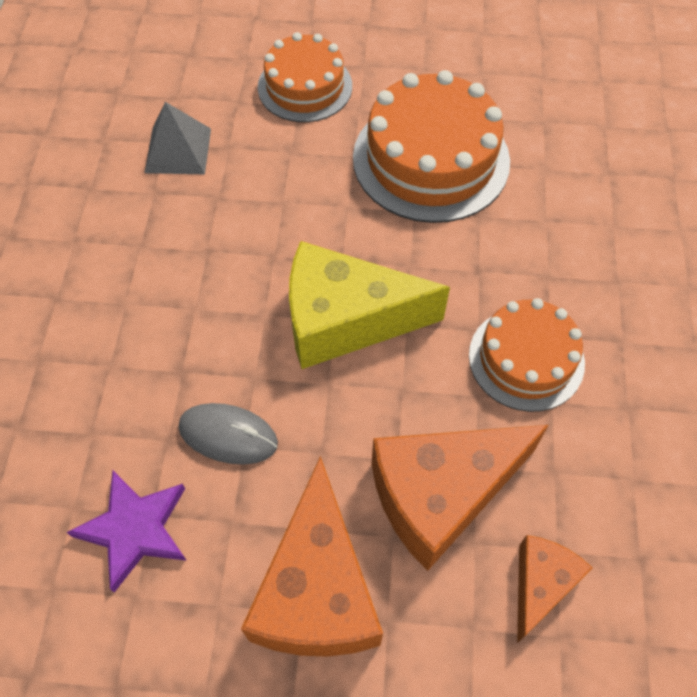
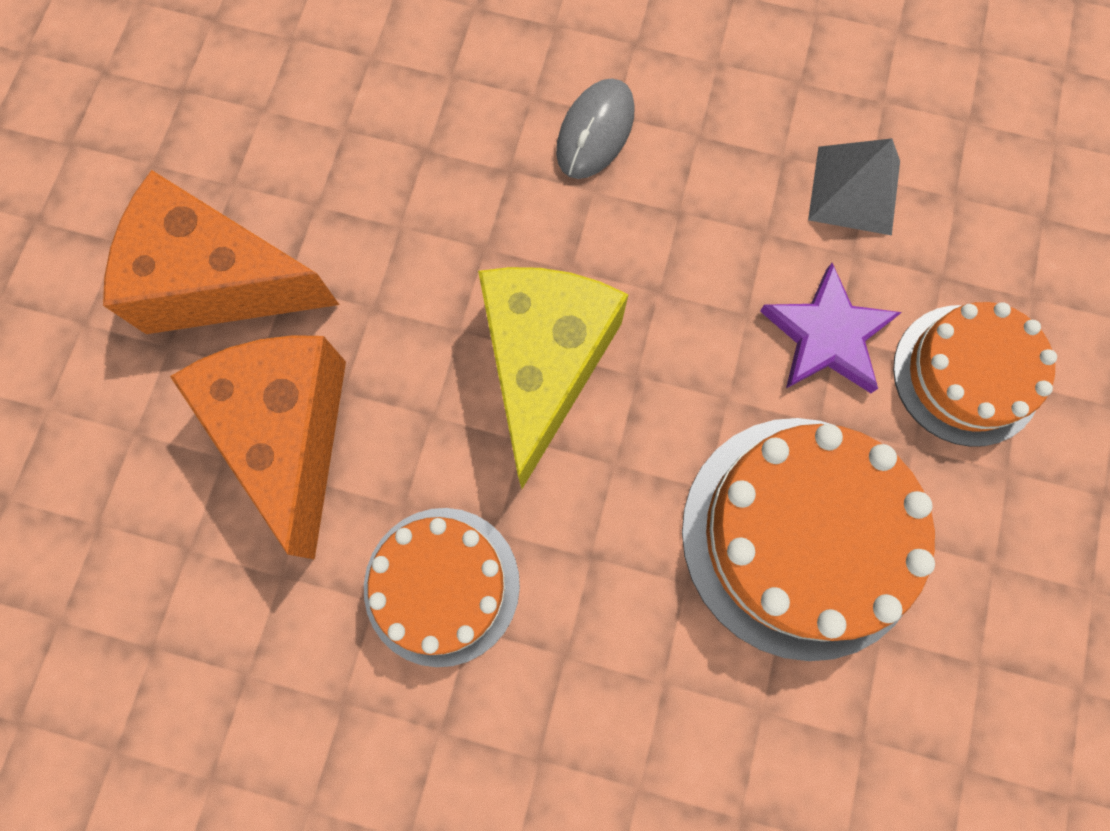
camera: 100 degrees right, 15 degrees up
purple star [67,471,187,592] -> purple star moved to [760,263,902,393]
grey mouse [178,403,278,465] -> grey mouse moved to [556,78,635,179]
orange cheese [517,535,593,643] -> none

